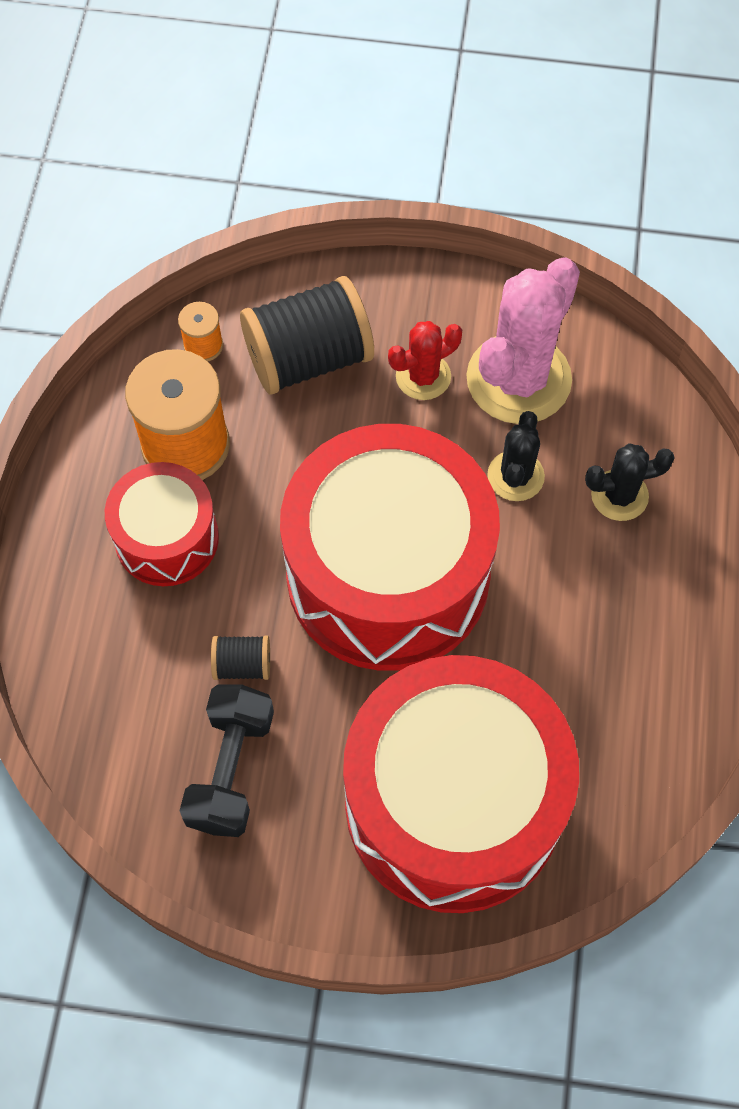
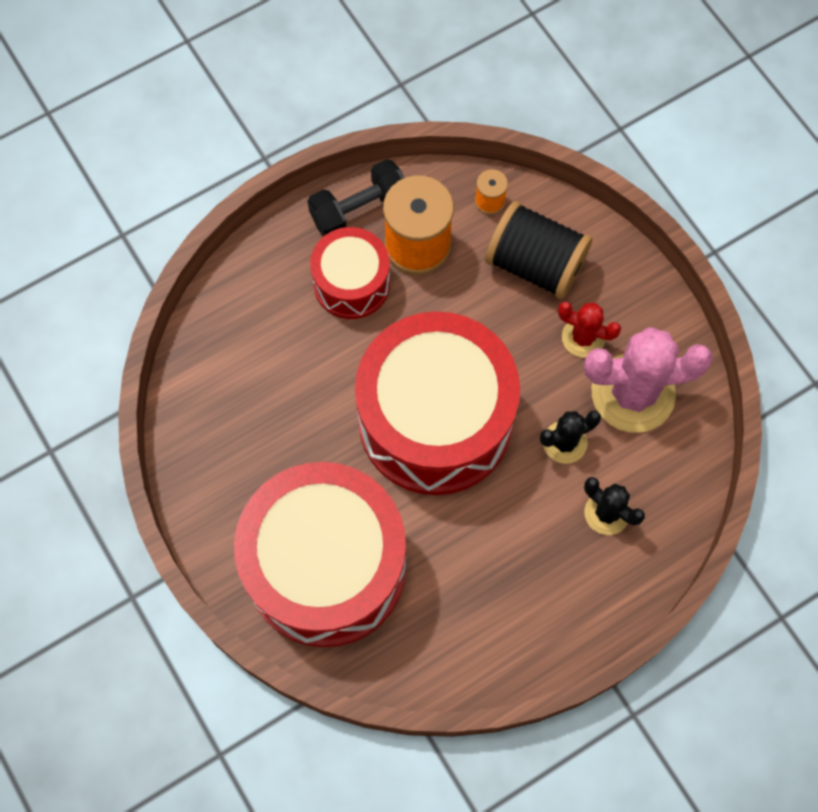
camera: 50 degrees right, 5 degrees up
black dumbbell [179,684,274,837] -> black dumbbell moved to [308,159,404,237]
black spool [211,635,270,680] -> none

